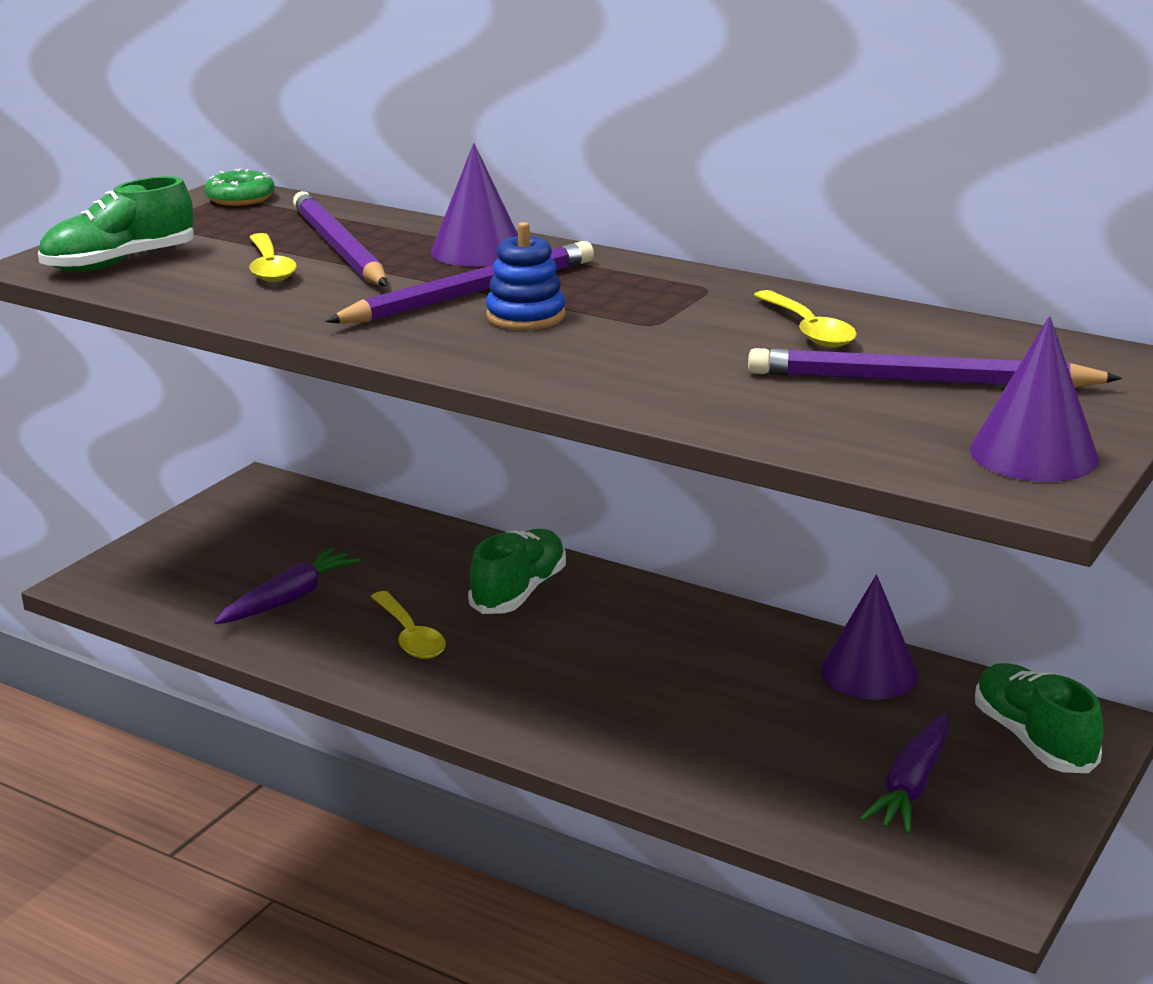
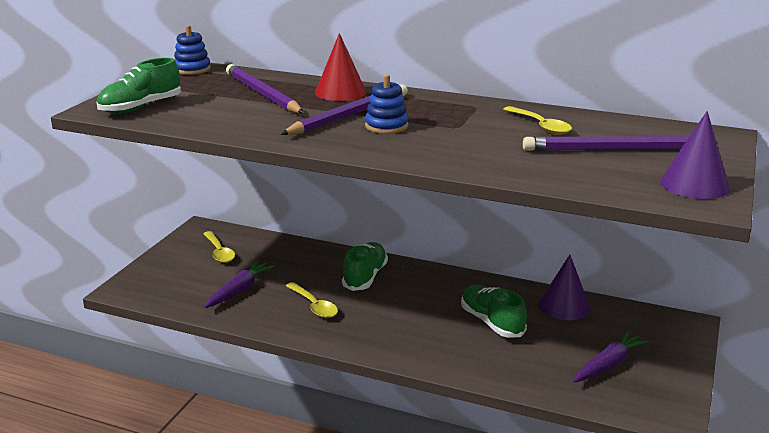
camera: 10 degrees left, 0 degrees up
green donut [205,169,275,206] -> blue stacking toy [174,25,211,75]
yellow spoon [249,233,297,282] -> yellow spoon moved to [203,231,235,263]
purple cone [431,143,518,267] -> red cone [315,33,366,101]
purple carrot [860,713,949,834] -> purple carrot turned 150 degrees counterclockwise [573,331,649,383]
green shoe [975,663,1103,773] -> green shoe moved to [461,285,527,338]

